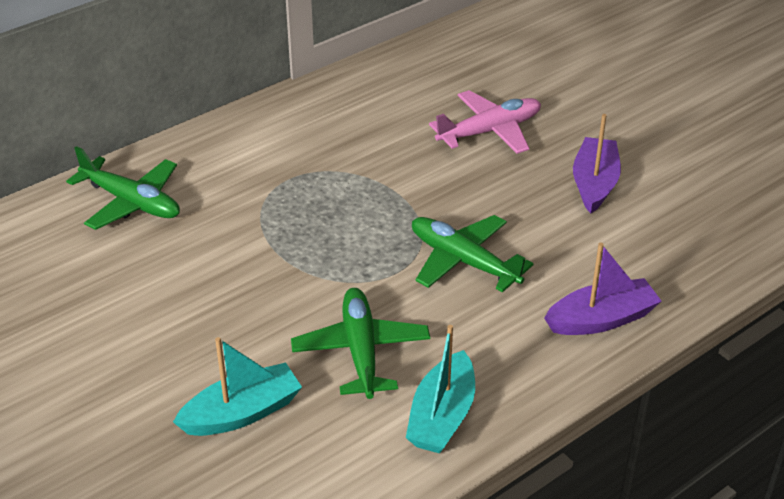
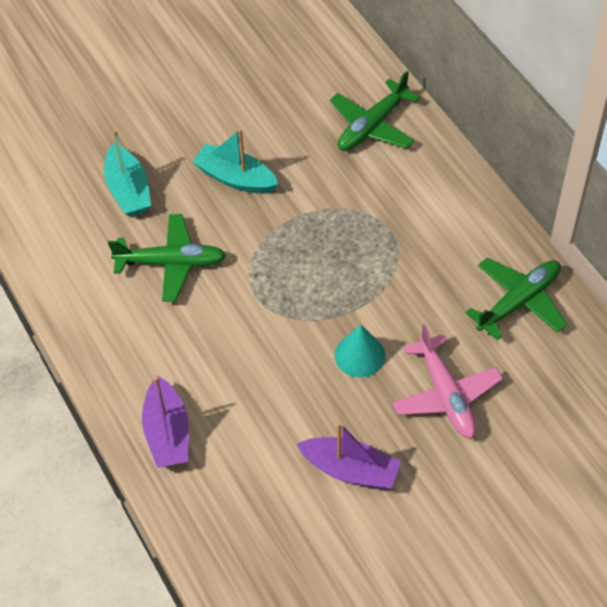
camera: 100 degrees right, 15 degrees up
turquoise boat [406,325,475,454] -> turquoise boat moved to [193,129,278,194]
green plane [412,215,533,292] -> green plane moved to [465,258,567,340]
none -> turquoise cone [335,325,385,377]

